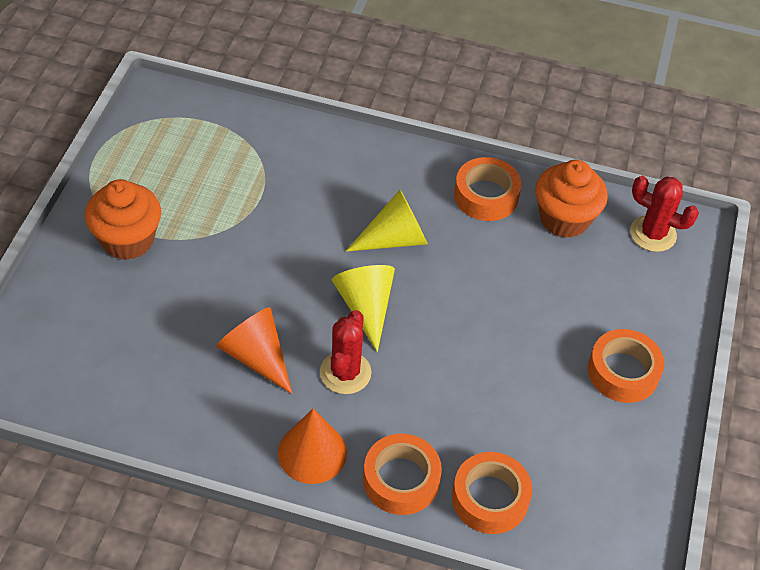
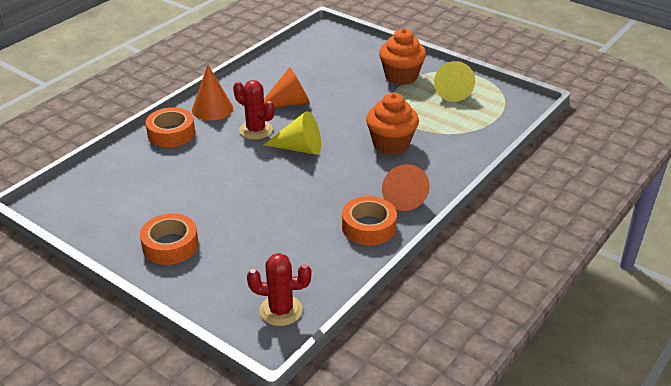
camera: 115 degrees right, 15 degrees down
yellow cone [346,190,428,252] -> yellow cone moved to [434,61,475,102]
orange tape [452,452,532,534] -> none
orange cupcake [535,160,608,238] -> orange cupcake moved to [366,93,419,155]
red cactus [630,176,699,252] -> red cactus turned 45 degrees clockwise [247,253,311,326]
none -> orange cone [382,164,430,211]

